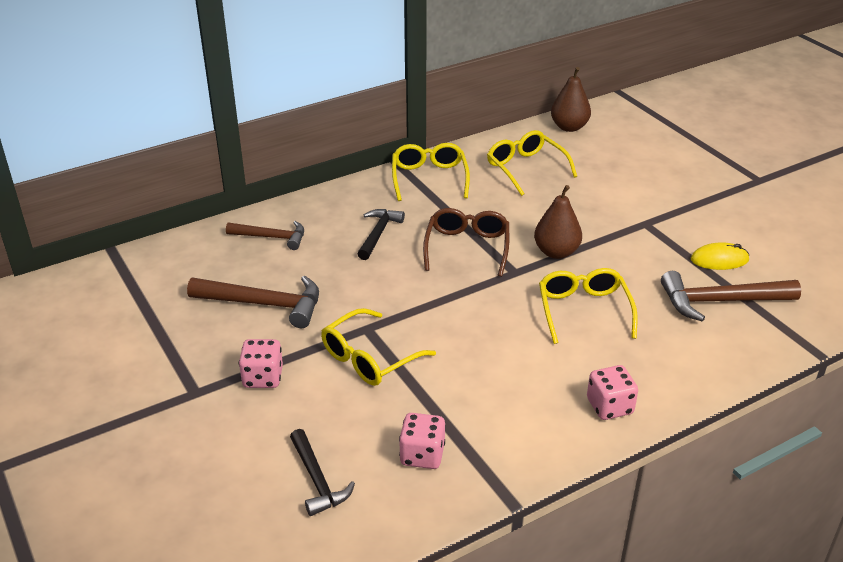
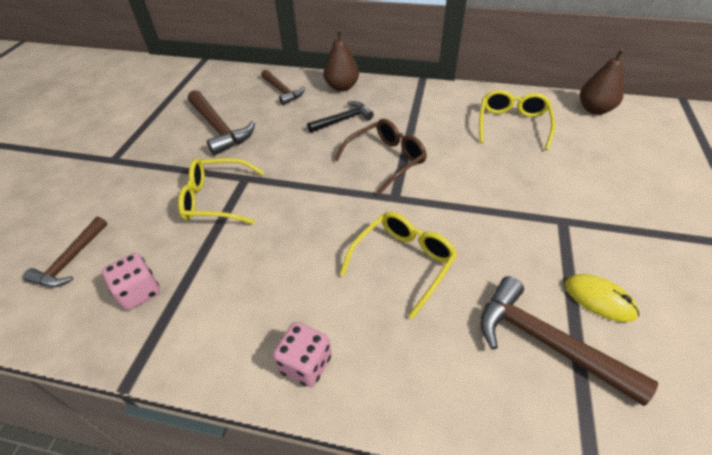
camera: 45 degrees right, 10 degrees up
pink dice [239,339,283,388] -> none
black hammer [290,429,355,516] -> brown hammer [23,217,108,287]
yellow glasses [392,143,470,201] -> none
brown pear [534,185,582,259] -> brown pear moved to [323,29,359,92]

